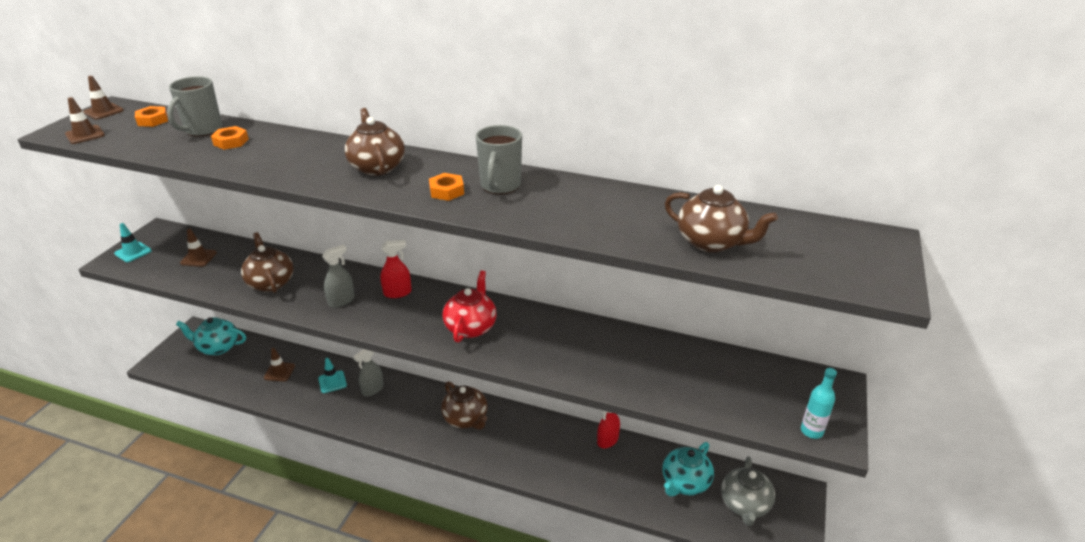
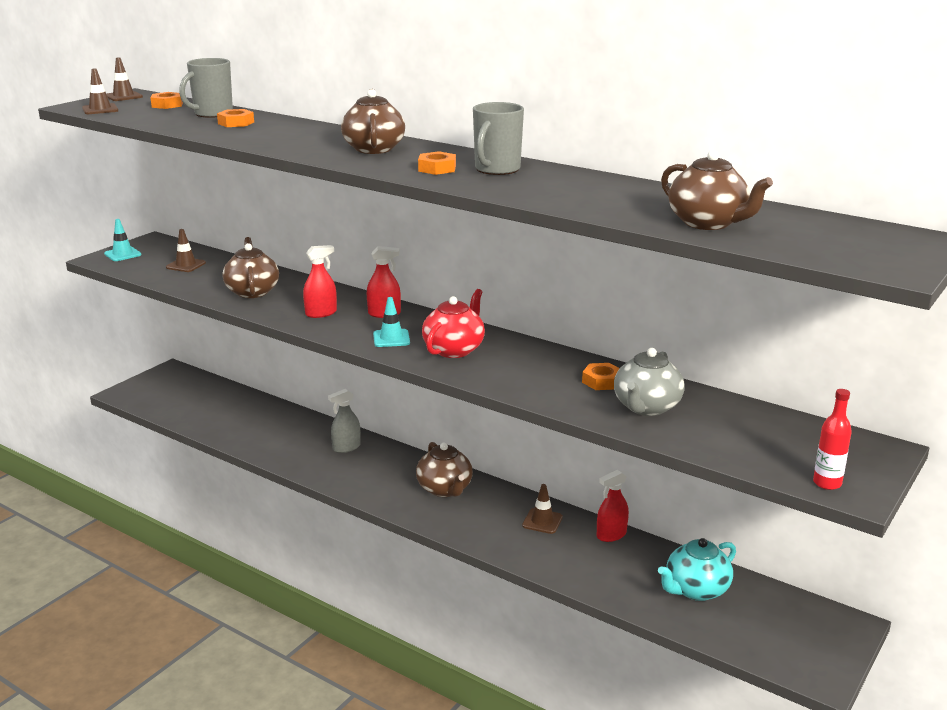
camera: 15 degrees right, 10 degrees down
turquoise teapot [176,317,246,355] -> none
brown traffic cone [264,348,295,381] -> brown traffic cone moved to [522,484,563,534]
turquoise traffic cone [318,358,347,393] -> turquoise traffic cone moved to [373,297,410,347]
grey spray bottle [322,245,355,308] -> red spray bottle [303,245,337,318]
grey teapot [721,457,775,526] -> grey teapot moved to [614,348,685,416]
turquoise bottle [801,368,837,439] -> red bottle [813,389,852,490]
none -> orange nut [582,363,620,390]

